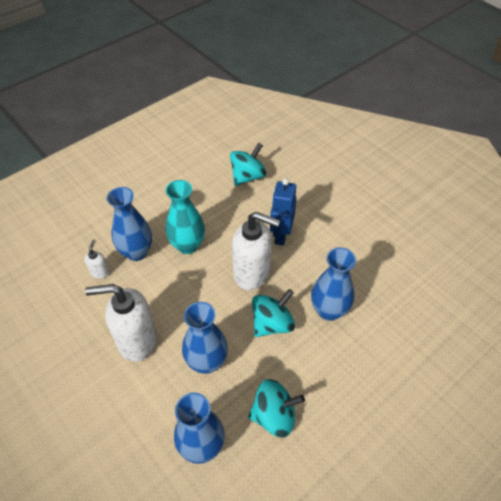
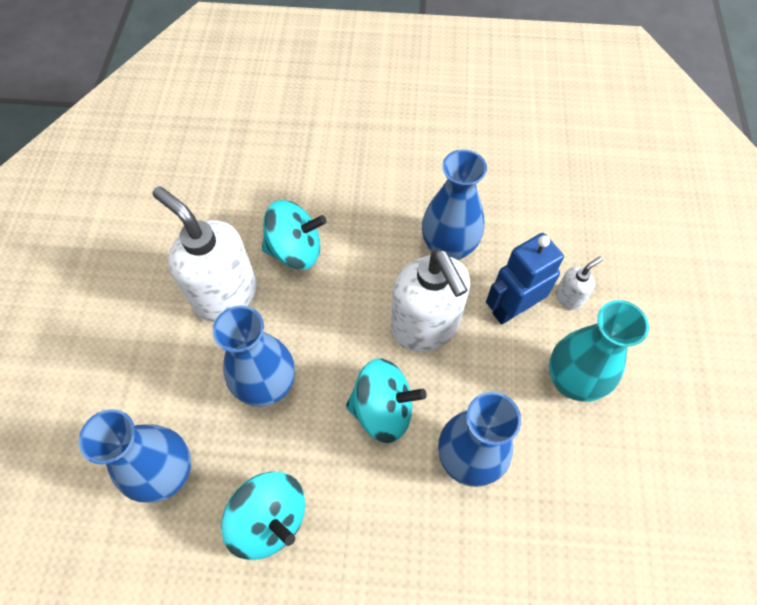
camera: 45 degrees right, 10 degrees up
white soap dispenser [84,240,109,279] -> white soap dispenser moved to [556,256,603,310]
blue vase [107,187,152,261] -> blue vase moved to [422,149,487,260]
turquoise vase [166,180,205,254] -> turquoise vase moved to [549,300,649,402]
turquoise spinning top [230,143,266,186] -> turquoise spinning top moved to [262,200,327,270]

